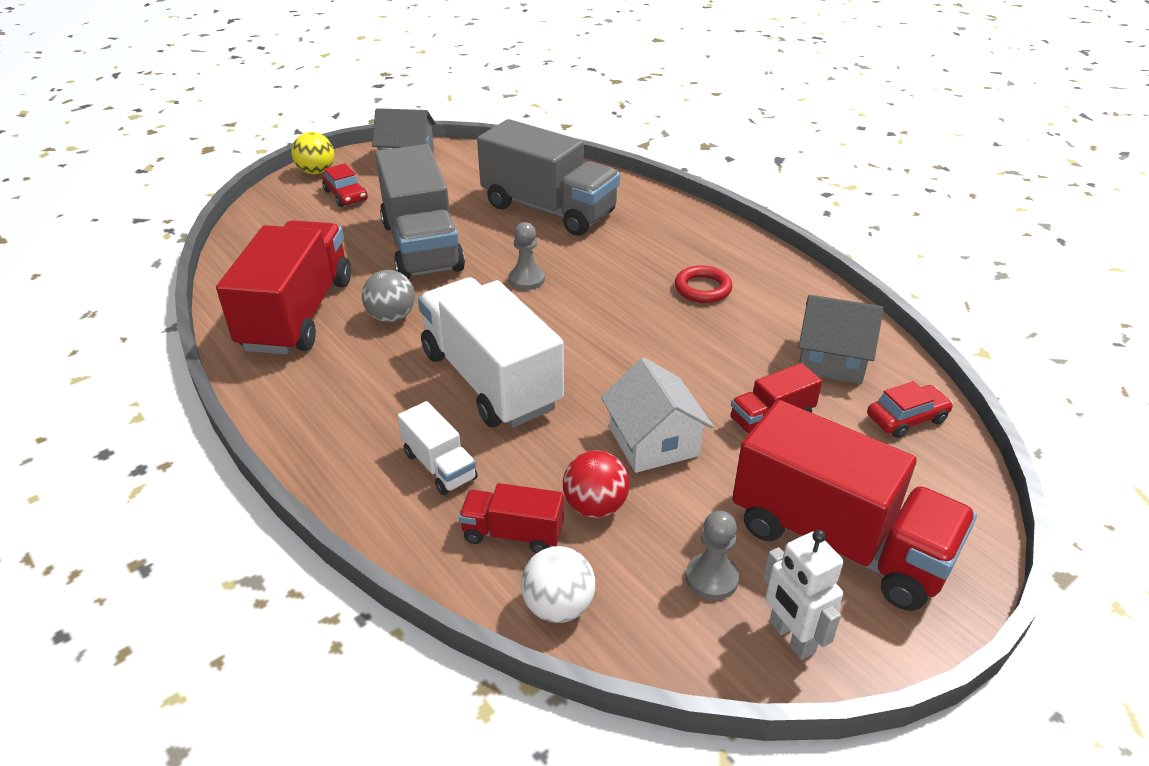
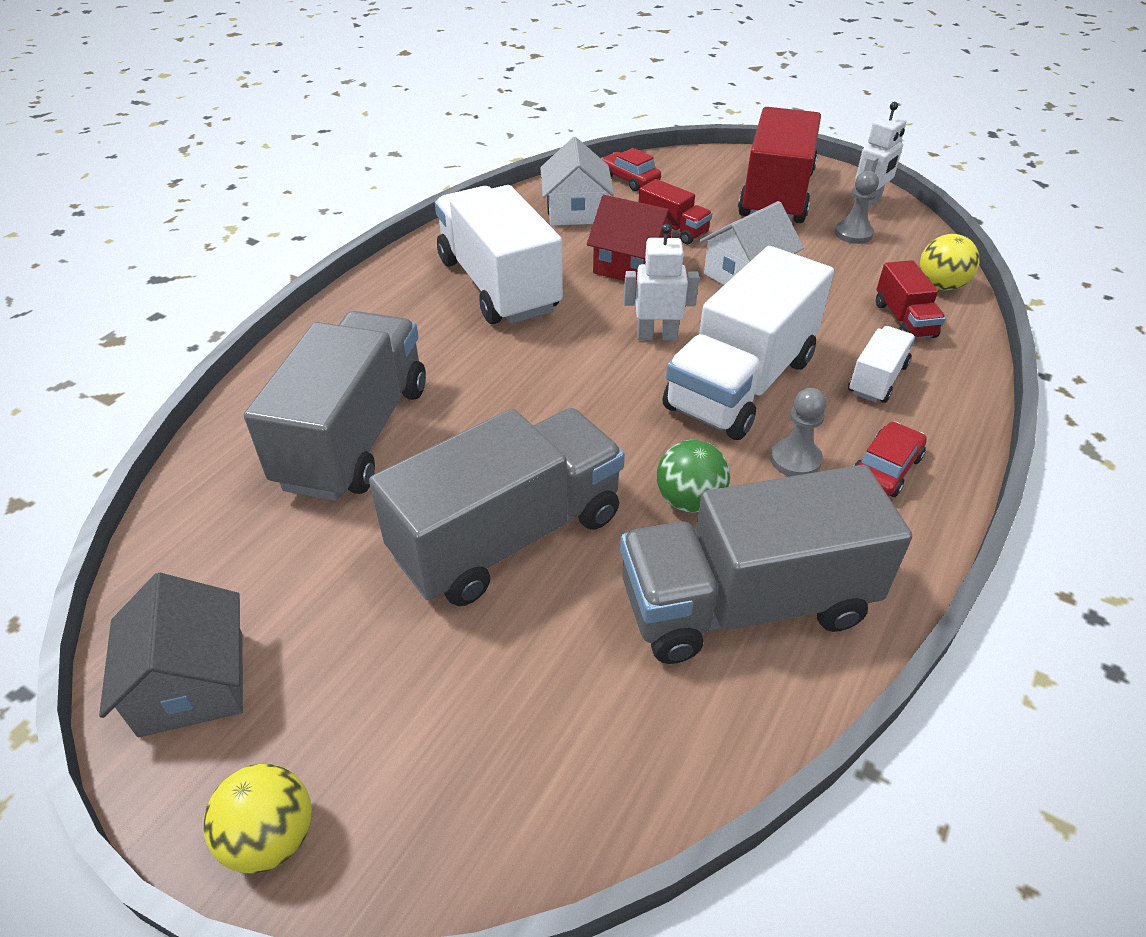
camera: 110 degrees left, 5 degrees up
red truck [216,220,351,355] -> grey truck [620,465,912,664]
red car [322,163,368,207] -> red car moved to [854,422,927,497]
grey ball [362,270,415,322] -> green ball [657,440,730,513]
grey pawn [509,222,545,290] -> grey pawn moved to [770,388,827,477]
white ball [521,546,595,623] -> yellow ball [920,234,980,290]
red ball [563,450,630,518] -> none
red ring [675,265,732,303] -> white truck [435,185,563,324]
grey house [799,295,884,384] -> white house [540,137,614,225]
none -> red house [587,195,678,284]
none -> white robot [624,224,699,341]

